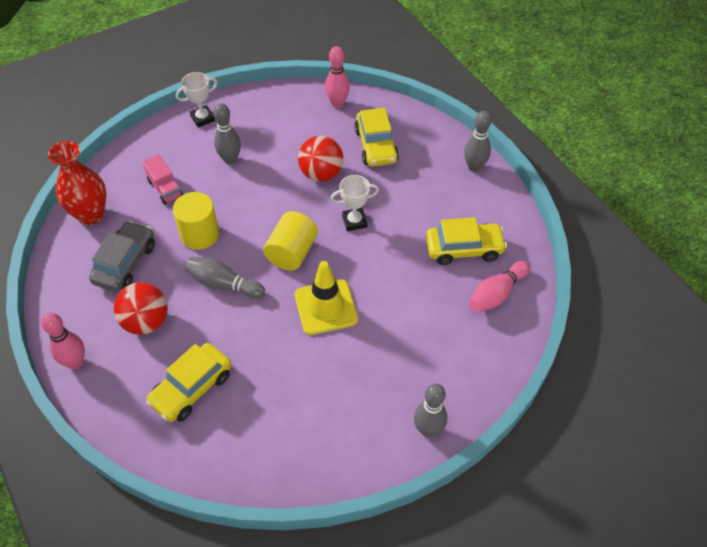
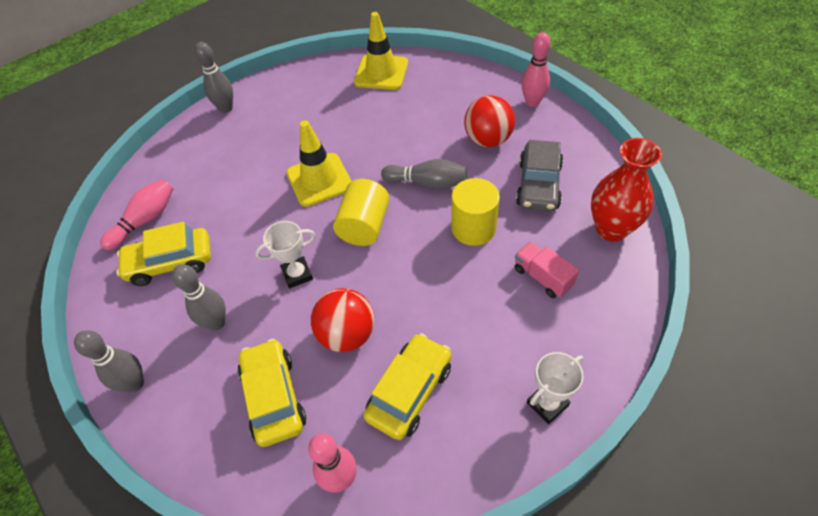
camera: 175 degrees right, 0 degrees up
yellow car [146,343,231,422] -> yellow car moved to [364,333,451,440]
grey bowling pin [214,103,241,165] -> grey bowling pin moved to [172,264,226,331]
none -> yellow traffic cone [354,12,408,90]

